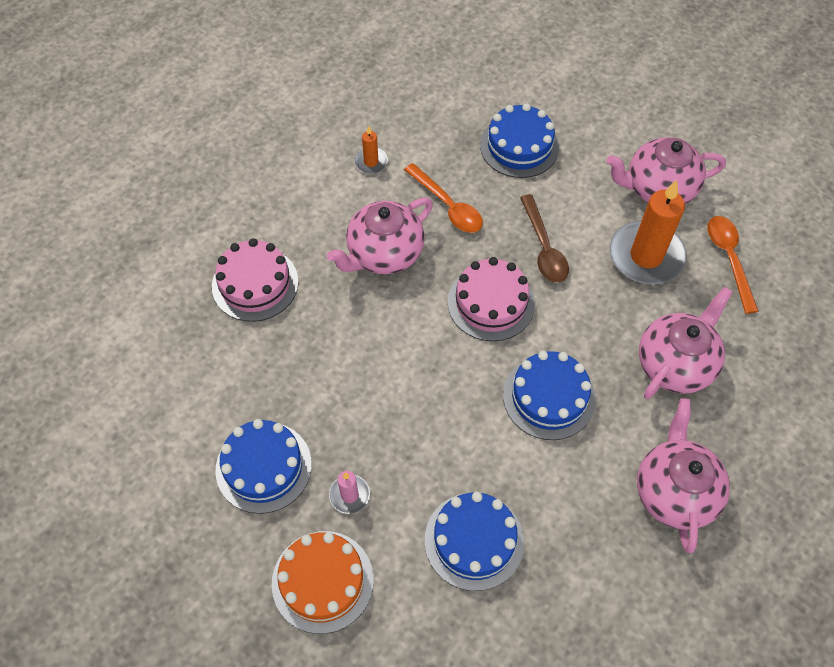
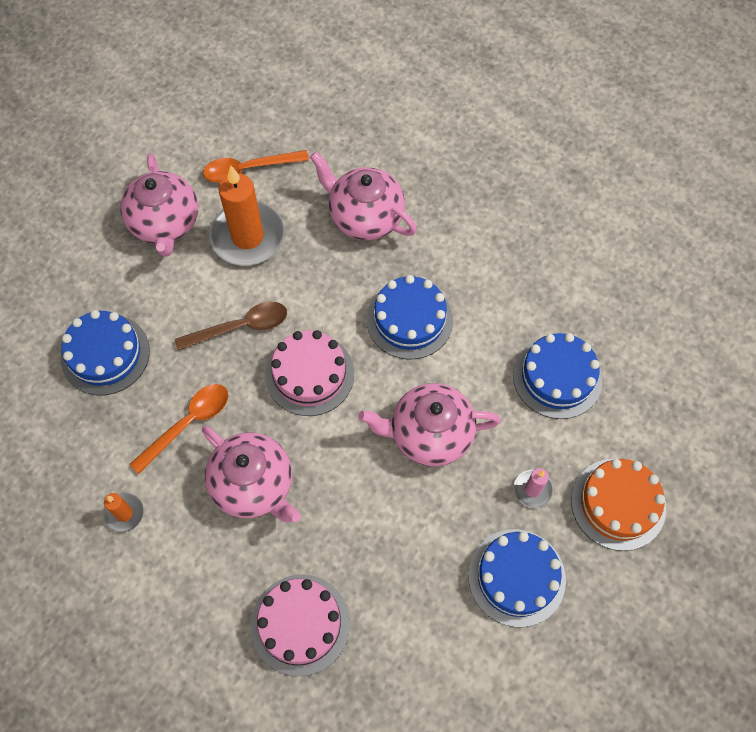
camera: 95 degrees left, 5 degrees up
pink teapot [637,398,730,553] -> pink teapot moved to [359,383,501,466]

